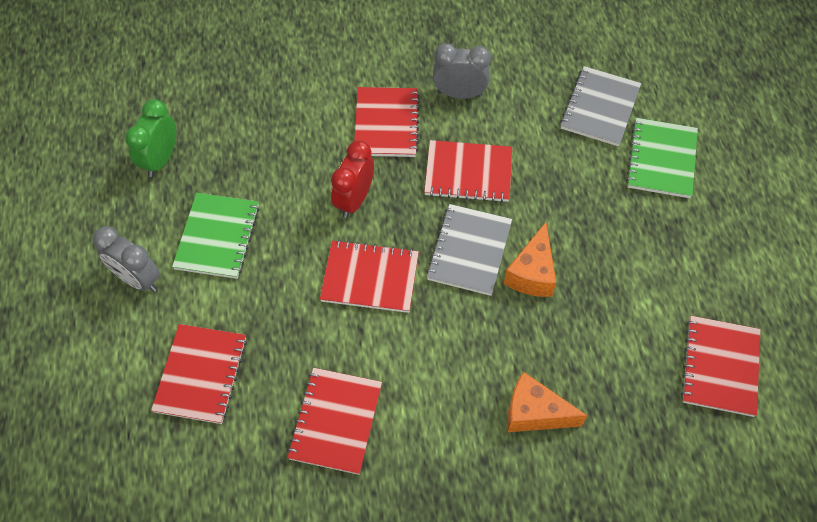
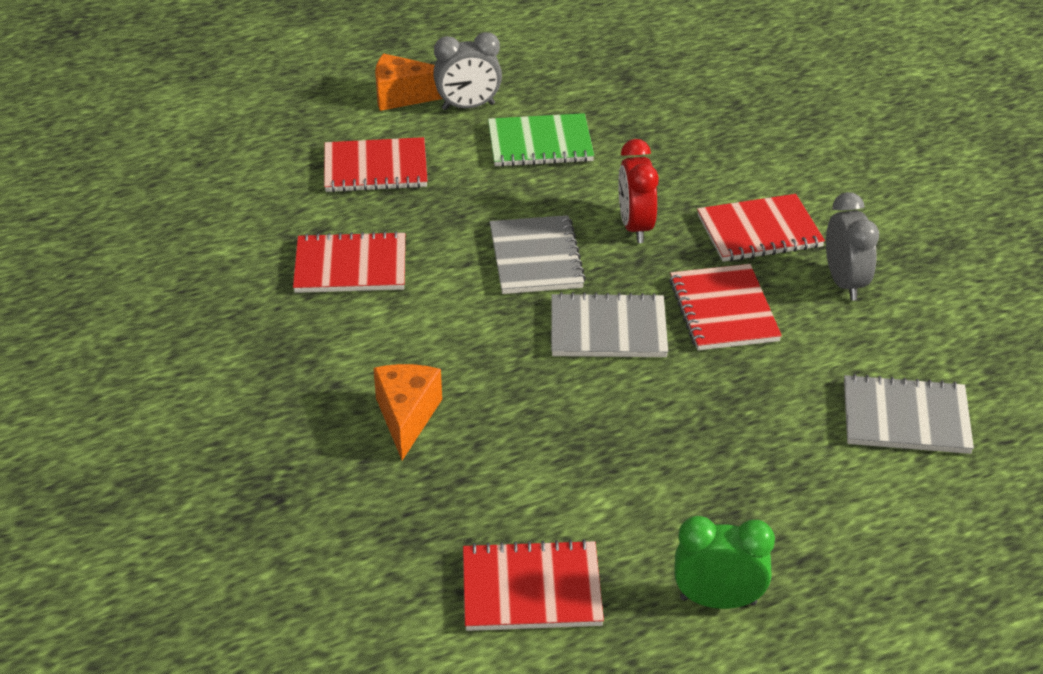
camera: 75 degrees right, 20 degrees down
grey clock [93,226,160,292] -> grey clock turned 120 degrees counterclockwise [433,32,502,110]
green clock [125,99,176,177] -> green clock moved to [674,516,775,609]
red notebook [320,240,419,313] -> grey notebook [490,215,586,294]
red clock [331,140,374,218] -> red clock turned 105 degrees counterclockwise [618,139,659,243]
orange cheese [504,222,556,297] -> orange cheese moved to [375,54,442,111]
green notebook [626,118,698,198] -> none

